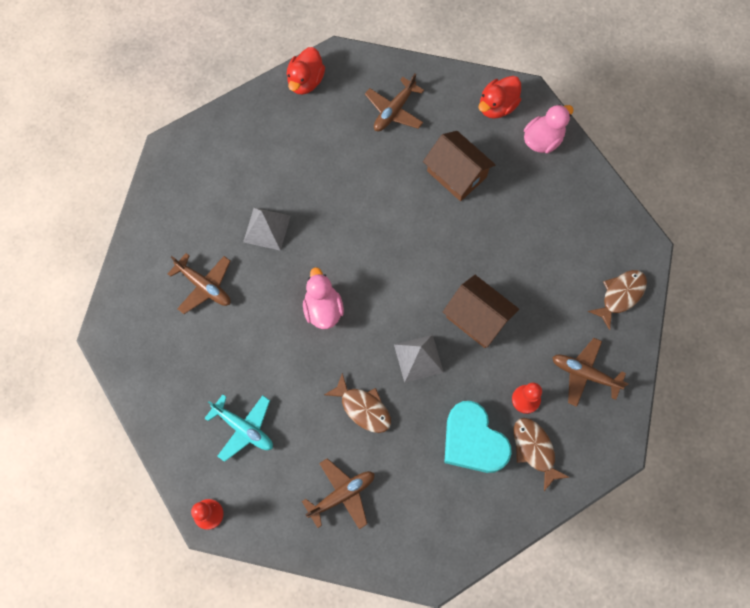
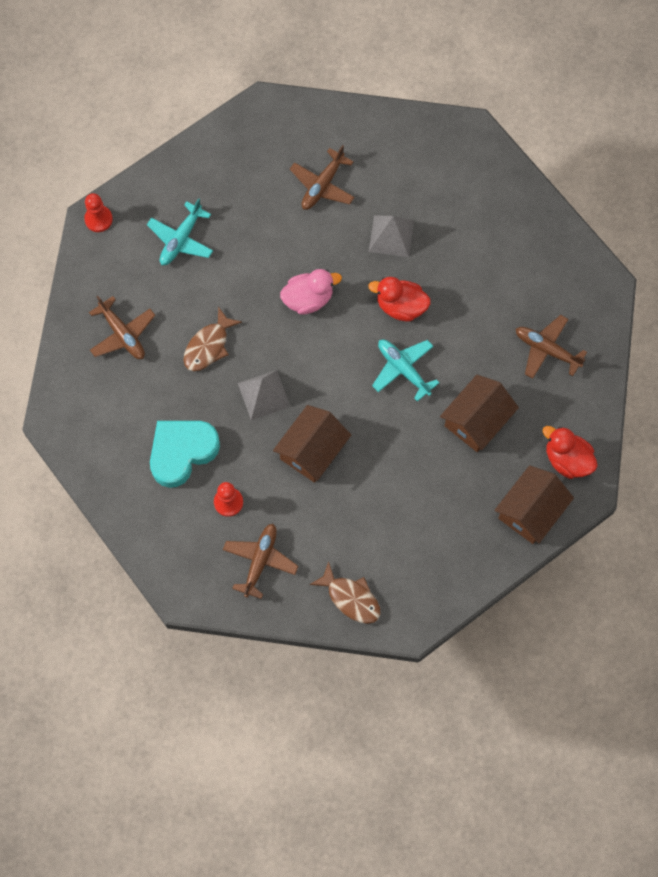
camera: 85 degrees right, 0 degrees up
red duck [287,47,325,95] -> red duck moved to [368,277,431,322]
brown fish [514,418,570,491] -> none
pink duck [524,104,574,154] -> brown house [494,465,574,544]
none -> turquoise plane [372,340,439,402]

